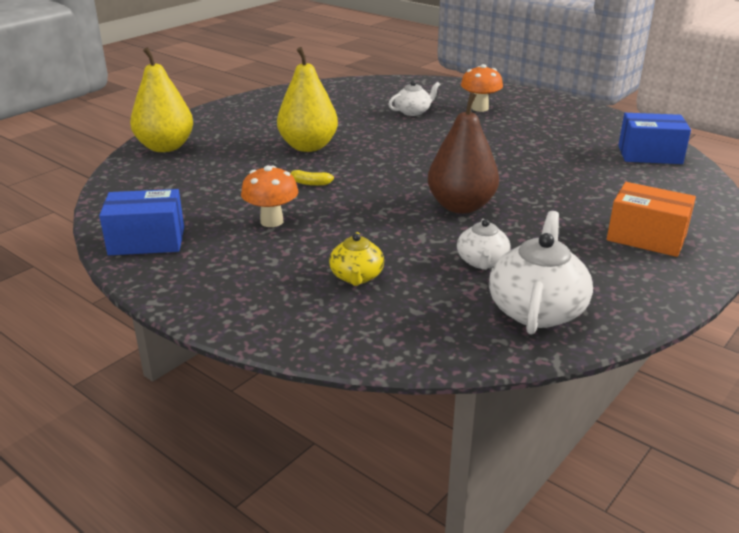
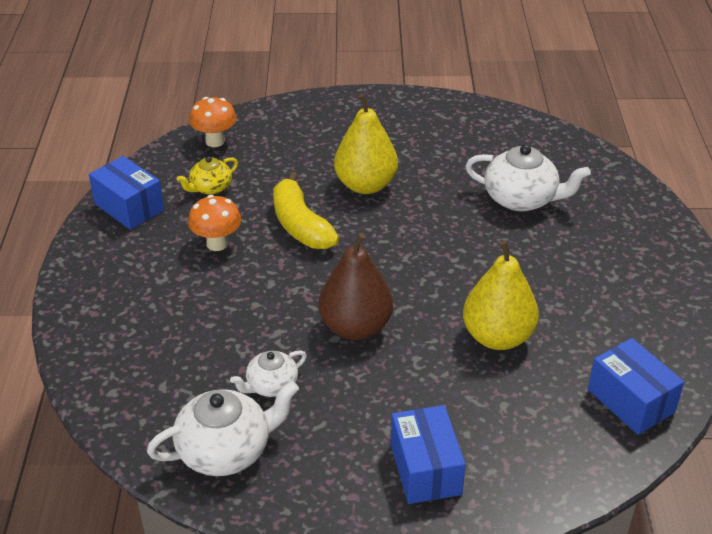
camera: 50 degrees right, 10 degrees up
yellow pear [130,47,193,152] -> yellow pear moved to [463,240,539,350]
yellow banana [287,170,334,186] -> yellow banana [273,172,339,249], size x2.41
yellow teapot [329,232,384,286] -> yellow teapot moved to [177,156,238,195]
white teapot [389,81,440,116] -> white teapot [465,144,591,211], size x1.71
orange mushroom [461,64,503,112] -> orange mushroom moved to [189,97,237,147]
orange box [607,182,696,257] -> blue box [391,405,466,504]

